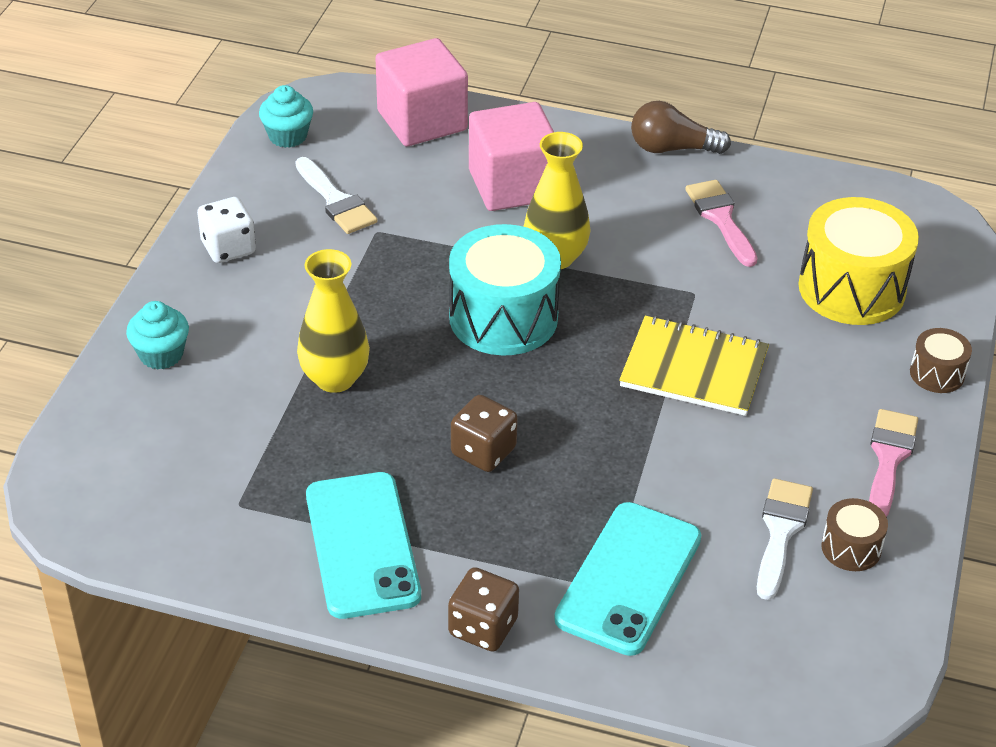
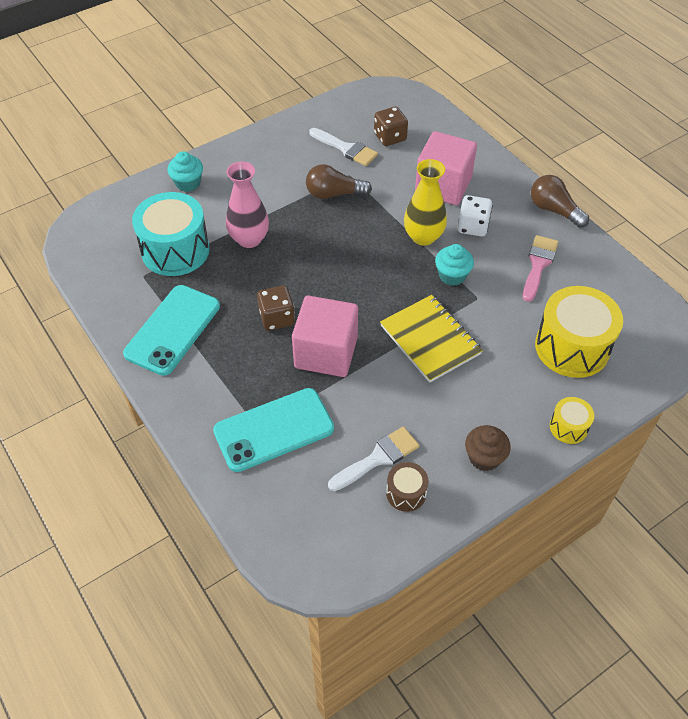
camera: 40 degrees right, 10 degrees up
white dice [197,197,256,263] -> white dice moved to [458,195,493,237]
turquoise cupcake [259,85,313,148] -> turquoise cupcake moved to [435,244,474,286]
white brush [295,157,377,234] -> white brush turned 60 degrees counterclockwise [309,128,378,166]
yellow vase [297,249,370,393] -> pink vase [226,162,269,248]
pink cube [375,38,468,146] -> pink cube moved to [292,295,358,377]
brown dice [448,567,519,652] -> brown dice moved to [374,107,408,146]
turquoise drum [449,224,561,356] -> turquoise drum moved to [132,192,210,276]
pink brush [869,409,918,517] -> brown cupcake [465,425,511,471]
brown drum [910,328,972,393] -> yellow drum [550,397,594,444]
none -> brown light bulb [306,164,372,199]

